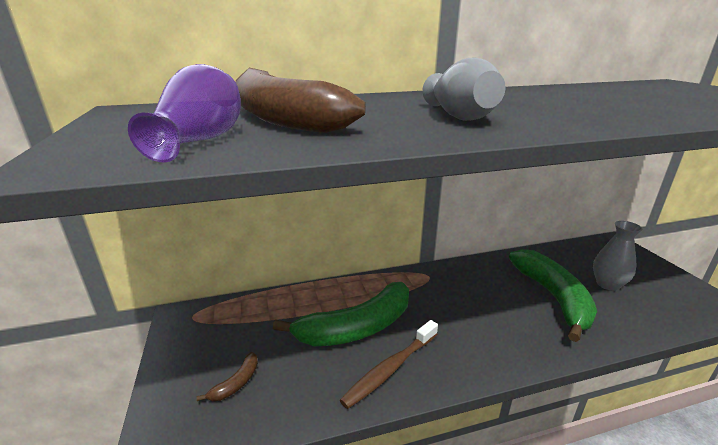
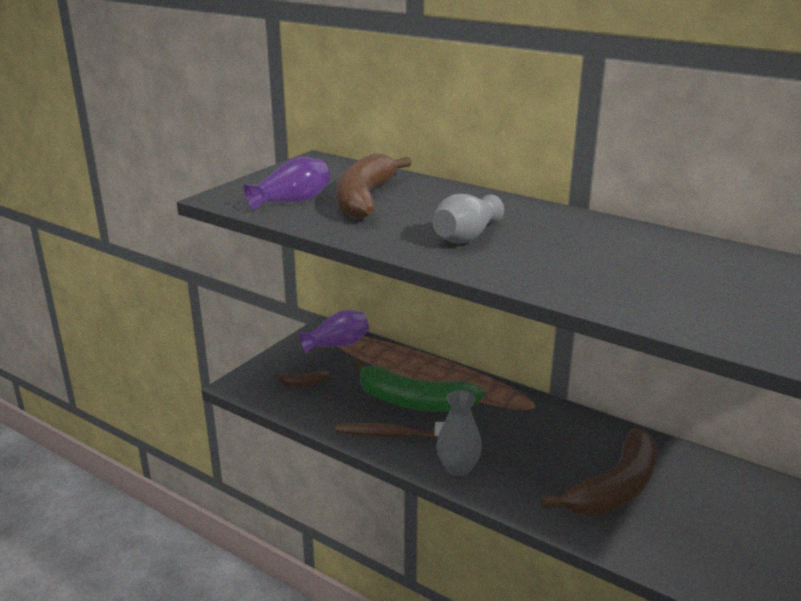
camera: 50 degrees right, 0 degrees up
green banana [509,249,597,342] -> brown banana [541,429,657,516]
grey vase [593,221,643,291] -> grey vase moved to [436,390,482,476]
none -> purple vase [299,310,369,353]

